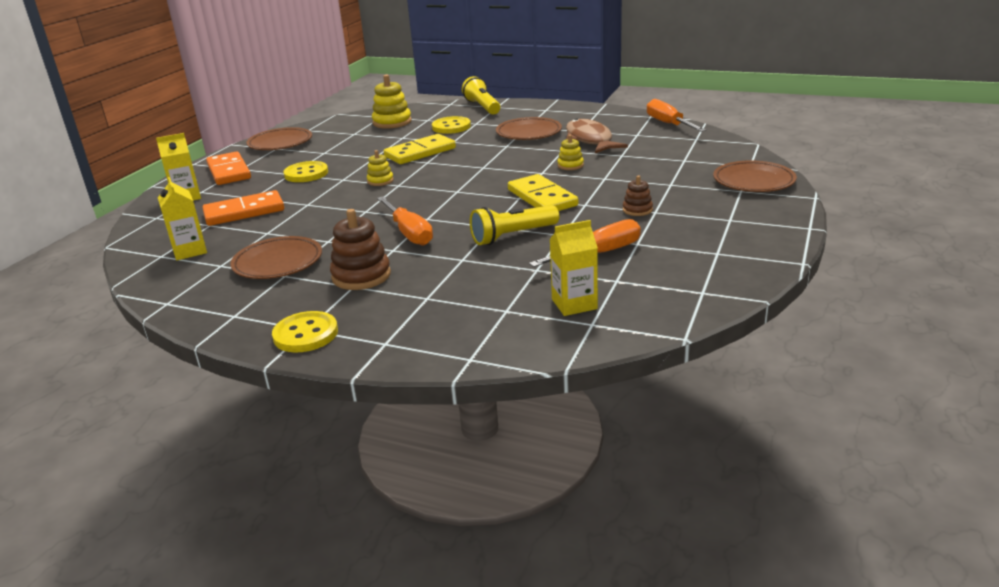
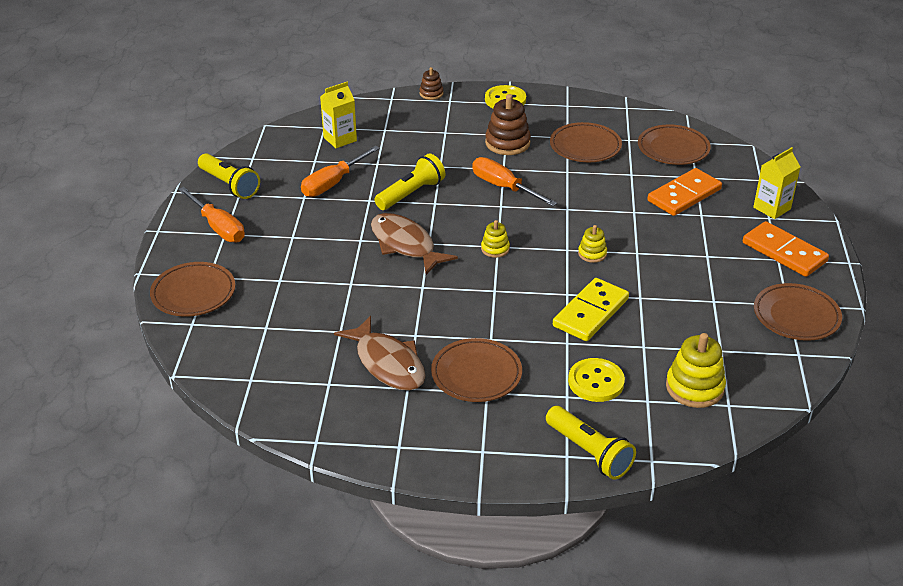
camera: 160 degrees right, 10 degrees up
yellow carton [158,177,207,260] -> brown plate [638,124,711,165]
yellow button [283,161,328,182] -> none
yellow domino [508,174,578,211] -> brown fish [371,213,458,275]
yellow stacking toy [558,135,584,170] -> yellow stacking toy moved to [481,220,510,258]
brown stacking toy [623,175,653,216] -> brown stacking toy moved to [419,67,443,100]
orange screwdriver [647,99,706,132] -> orange screwdriver moved to [178,187,245,242]
none -> yellow flashlight [198,153,260,199]

